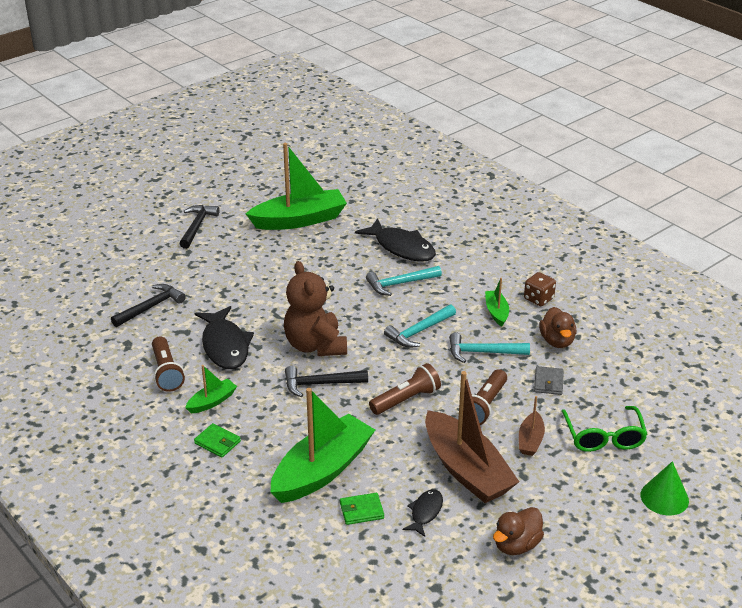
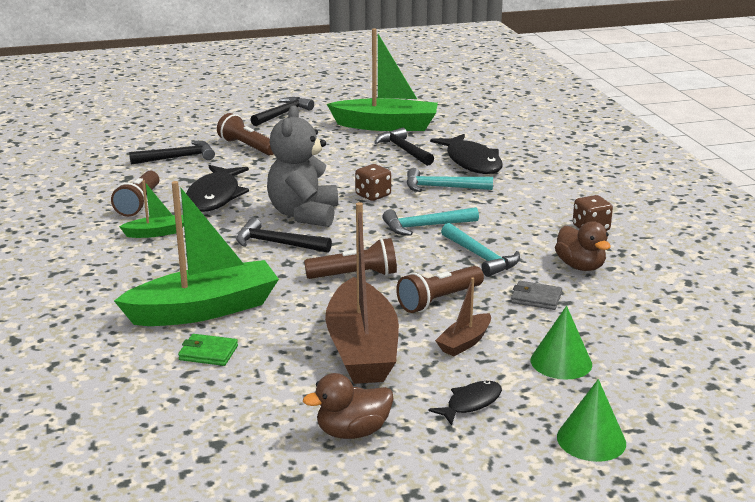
camera: 25 degrees right, 10 degrees down
green wallet [194,423,241,458] -> none
brown teddy bear [284,261,347,356] -> grey teddy bear [267,105,338,227]
black fish [403,489,443,537] -> black fish moved to [428,381,502,425]
turquoise hammer [449,332,530,363] -> turquoise hammer turned 150 degrees counterclockwise [441,223,520,277]
green boat [485,278,509,327] -> none
grey wallet [534,366,564,395] -> grey wallet turned 75 degrees clockwise [511,281,562,310]
brown duck [539,307,576,348] -> brown duck turned 45 degrees counterclockwise [555,221,611,271]
green glasses [561,406,648,452] -> green cone [531,306,592,380]
none -> brown flashlight [217,113,274,155]
none -> brown dice [355,164,391,201]
none -> black hammer [374,128,434,166]

